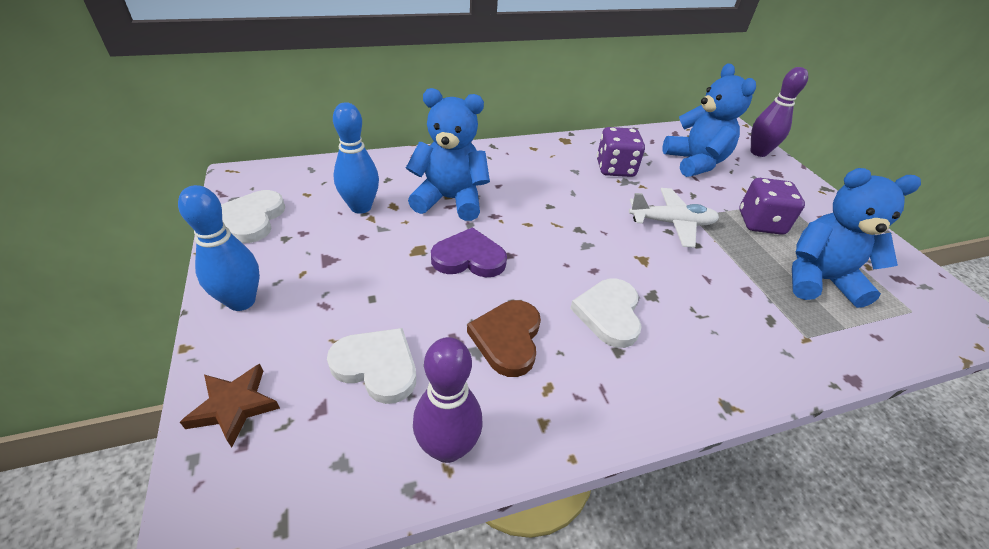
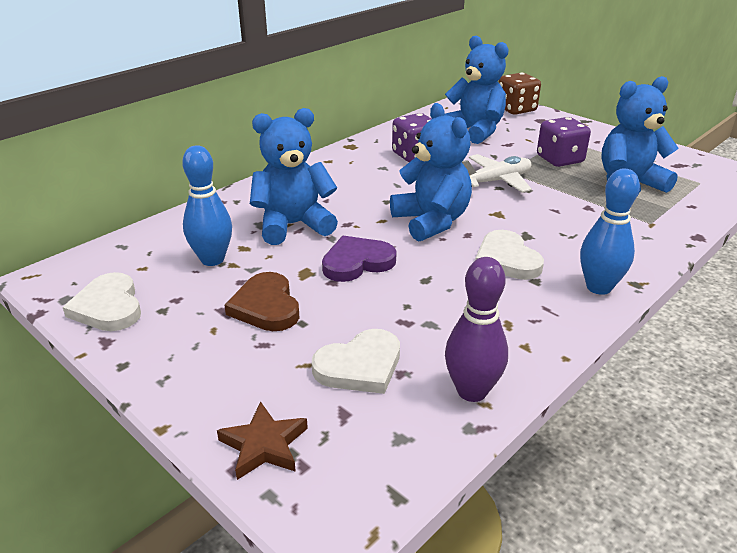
camera: 25 degrees left, 10 degrees down
blue bowling pin [178,185,260,311] -> blue bowling pin moved to [580,168,640,295]
white heart [327,328,416,404] -> white heart turned 150 degrees clockwise [312,329,400,394]
brown heart [467,300,541,377] -> brown heart moved to [224,272,299,331]
purple bowling pin [751,67,808,157] -> brown dice [499,73,541,115]
none -> blue teddy bear [390,103,472,241]

